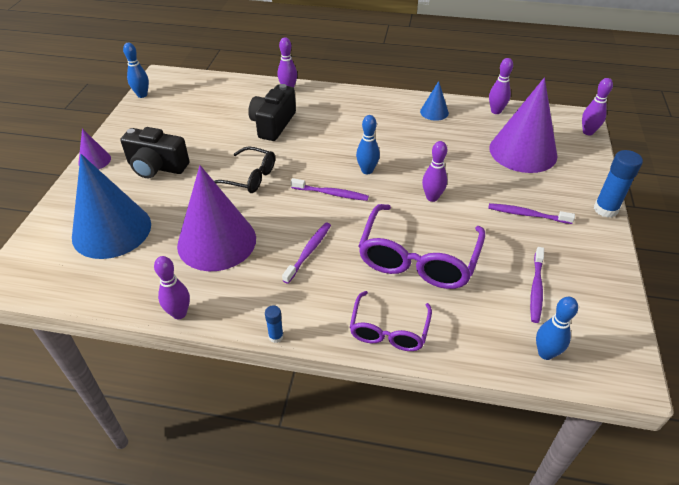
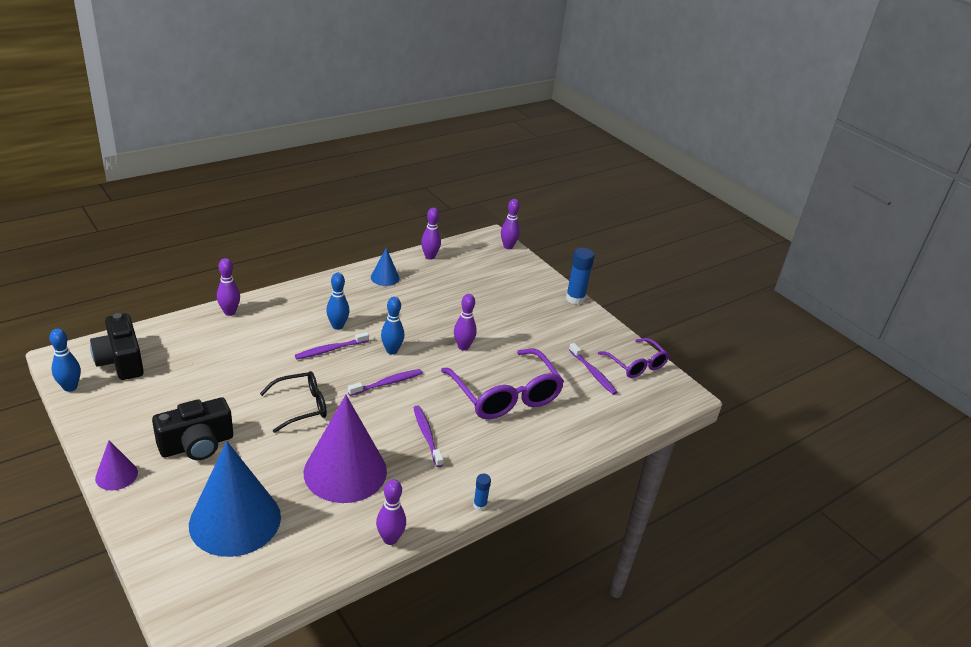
camera: 50 degrees left, 10 degrees down
black camera [248,84,296,141] -> black camera moved to [90,313,144,380]
purple glasses [350,291,432,351] -> purple glasses moved to [598,338,669,378]
purple toothbrush [488,203,575,224] -> purple toothbrush moved to [295,332,369,359]
purple cone [489,77,557,173] -> none
blue bowling pin [536,296,578,360] -> blue bowling pin moved to [326,273,349,330]

